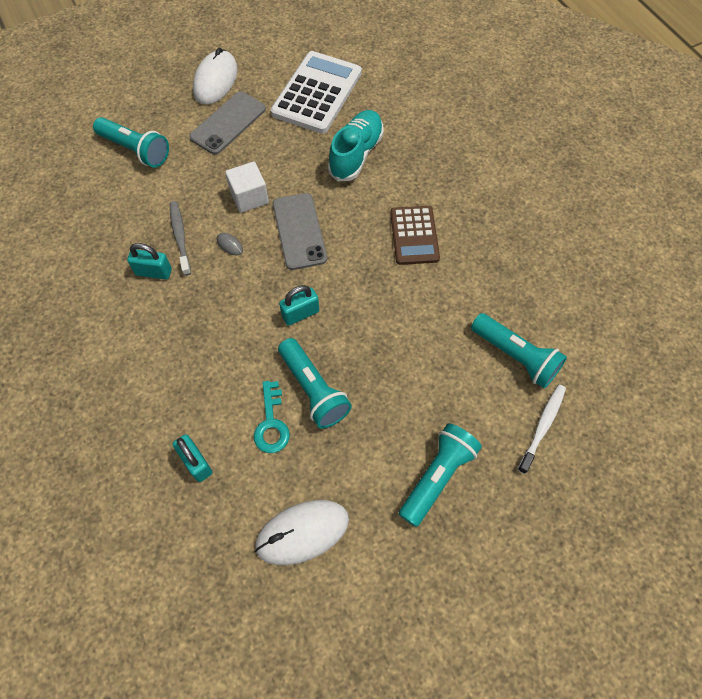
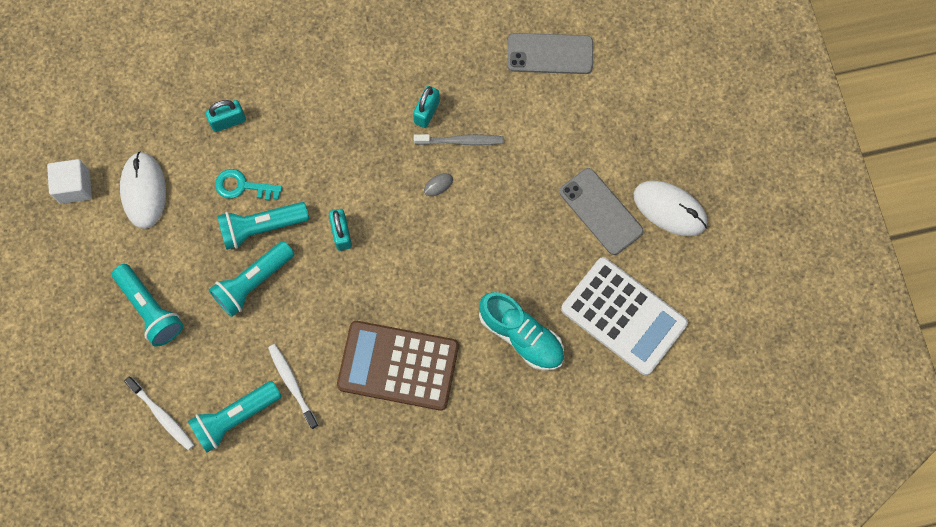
camera: 105 degrees right, 10 degrees up
turquoise flashlight [93,117,169,168] -> turquoise flashlight moved to [209,241,294,317]
white cube [225,162,269,213] -> white cube moved to [47,159,92,204]
grey phone [273,193,327,270] -> grey phone moved to [507,33,593,74]
brown calculator [390,206,440,265] -> brown calculator [337,321,459,411], size x1.59
none -> white toothbrush [268,344,319,429]

